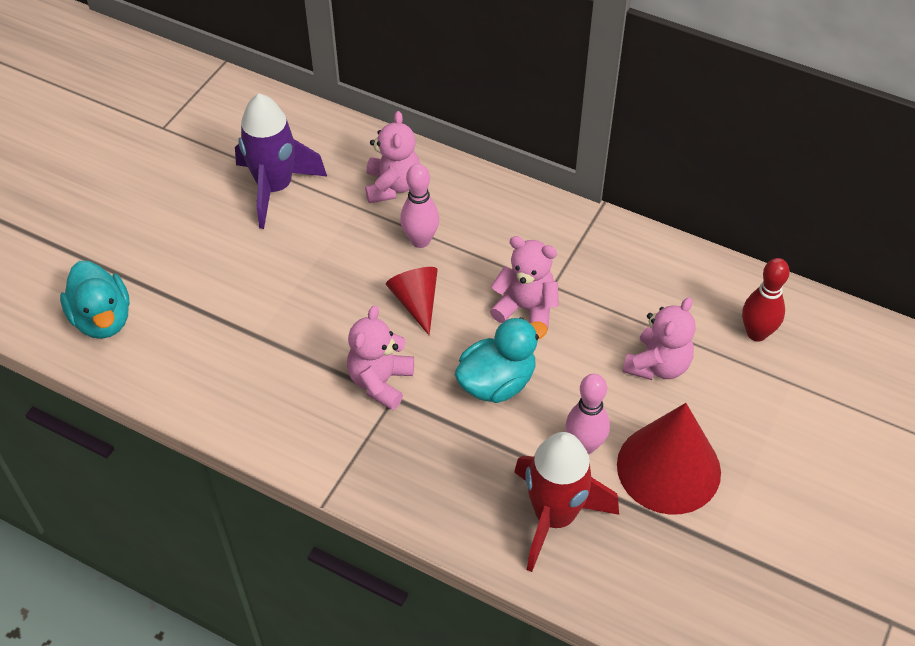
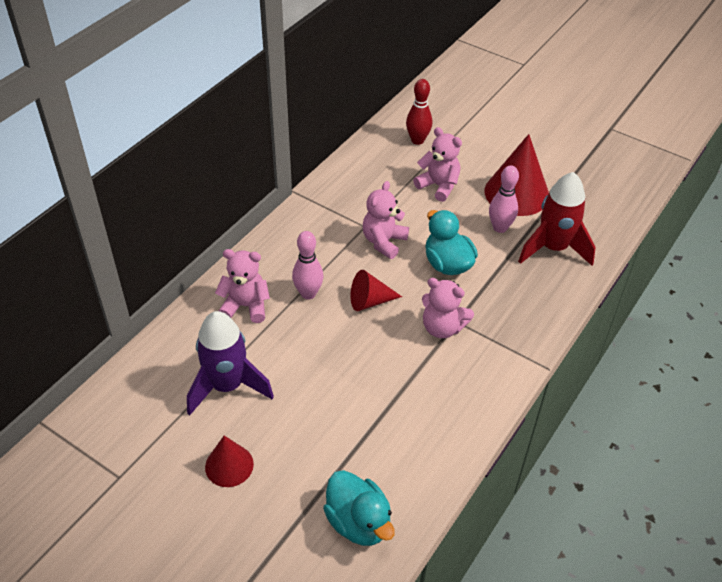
camera: 85 degrees left, 5 degrees down
turquoise duck [60,261,130,339] -> turquoise duck turned 75 degrees clockwise [323,470,395,546]
none -> red cone [205,436,254,487]

